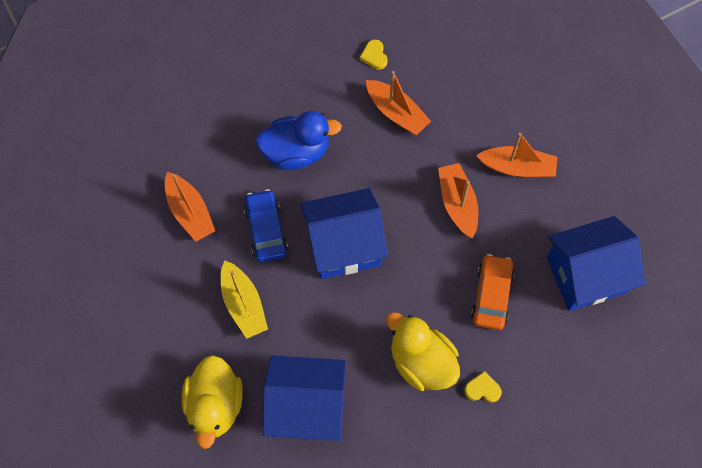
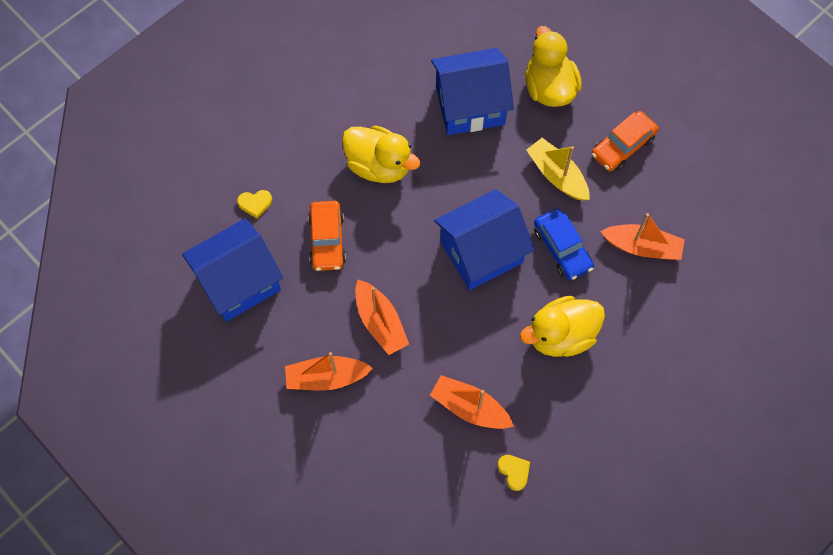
camera: 165 degrees right, 0 degrees up
orange boat [165,172,215,242] -> orange boat turned 150 degrees clockwise [600,213,685,260]
blue duck [255,111,342,170] -> yellow duck [520,296,605,357]
yellow heart [464,371,502,403] -> yellow heart moved to [237,190,272,218]
none -> orange car [591,111,659,172]

